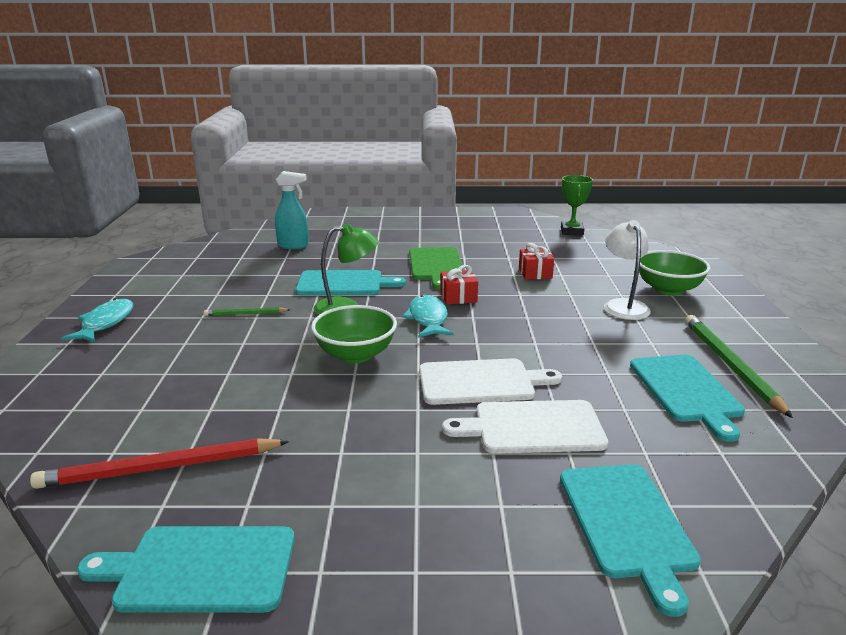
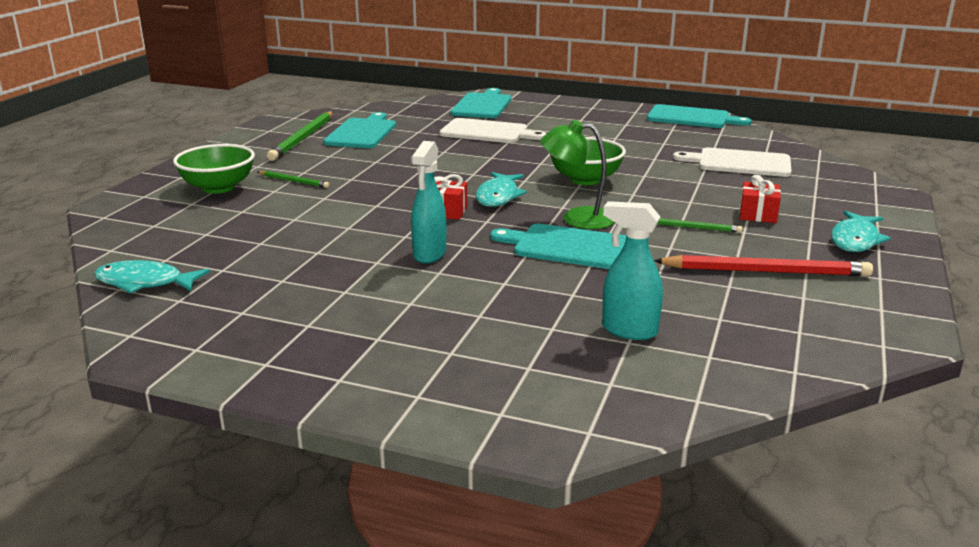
camera: 160 degrees left, 0 degrees up
red pencil [30,438,289,489] -> red pencil moved to [654,255,873,276]
green cutting board [409,247,464,290] -> turquoise spray bottle [411,141,446,263]
white cutting board [419,358,562,405] -> white cutting board moved to [673,147,792,177]
red gift [519,243,554,280] -> red gift moved to [739,175,781,223]
green trophy [561,175,593,235] -> turquoise fish [94,260,210,293]
white lamp [604,220,651,320] -> green pencil [258,171,329,188]

